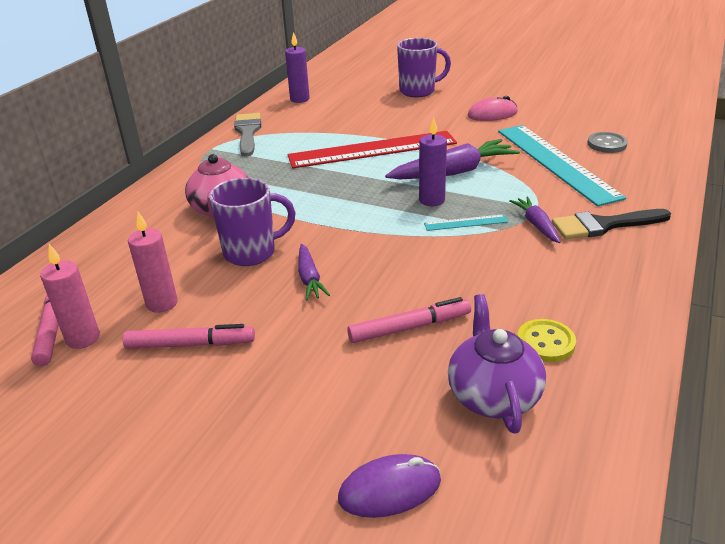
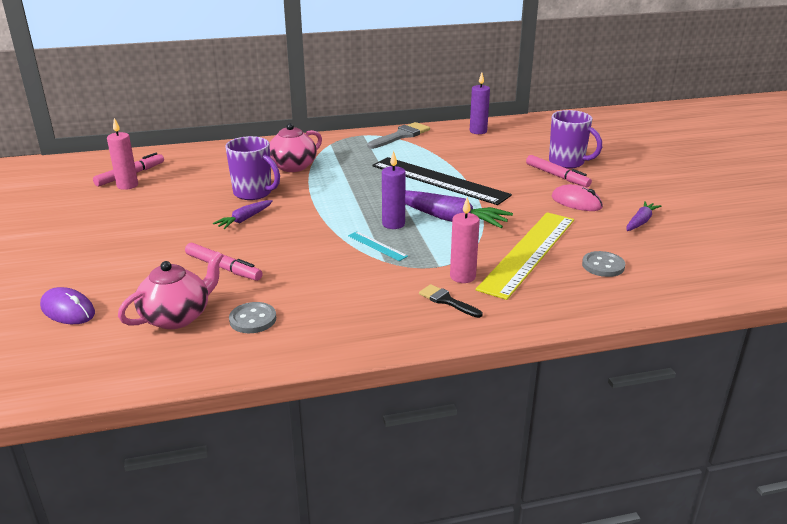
camera: 50 degrees right, 5 degrees down
pink marker [123,324,255,349] -> pink marker moved to [526,155,592,187]
pink candle [128,212,178,313] -> pink candle moved to [450,197,480,283]
red ruler [287,131,457,168] -> black ruler [372,157,512,205]
purple teapot [448,294,546,434] -> pink teapot [118,251,223,329]
turquoise ruler [498,125,626,207] -> yellow ruler [476,212,574,300]
purple carrot [509,197,560,243] -> purple carrot moved to [626,201,661,231]
yellow button [517,319,576,362] -> grey button [229,302,276,333]
black brush [552,209,671,239] -> black brush [419,284,483,318], size x0.61

